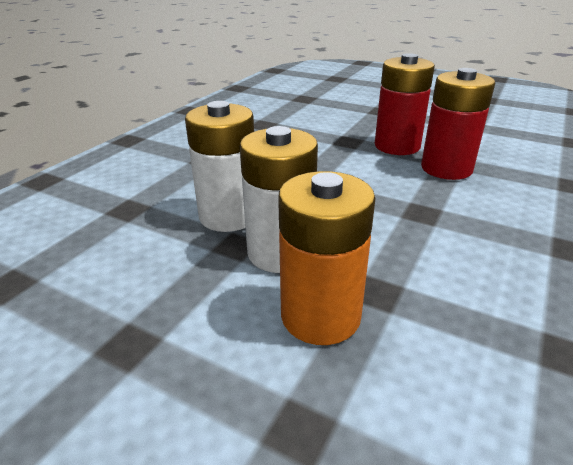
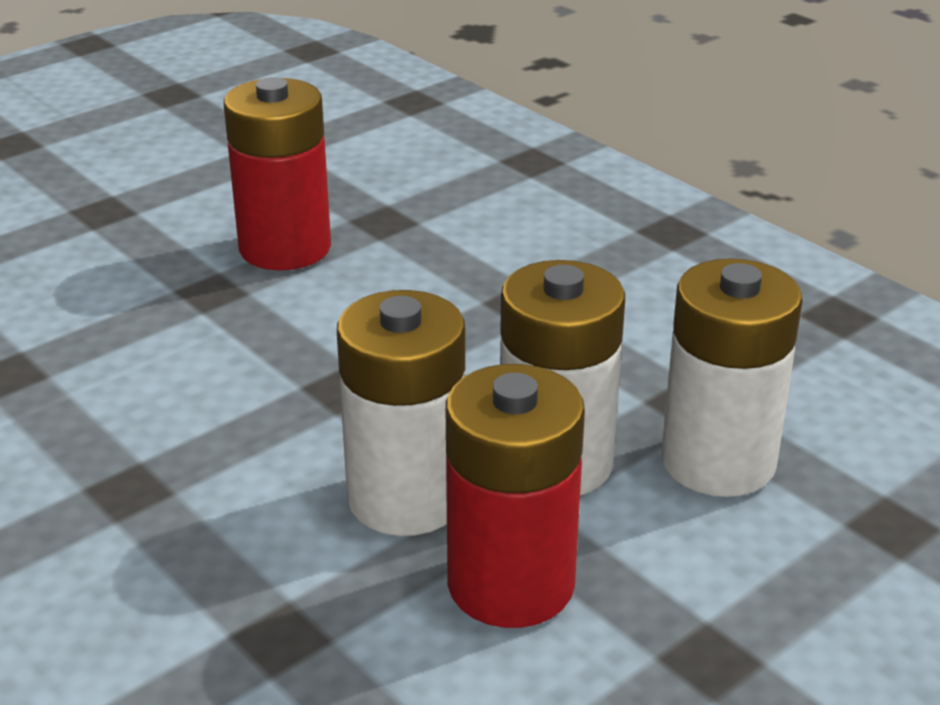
camera: 70 degrees left, 0 degrees up
orange battery [278,171,376,345] -> white battery [661,258,803,497]
red battery [421,68,495,180] -> red battery moved to [446,364,585,628]

